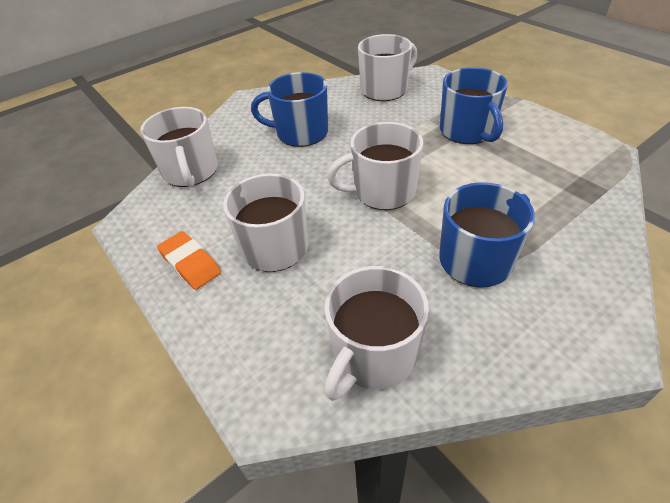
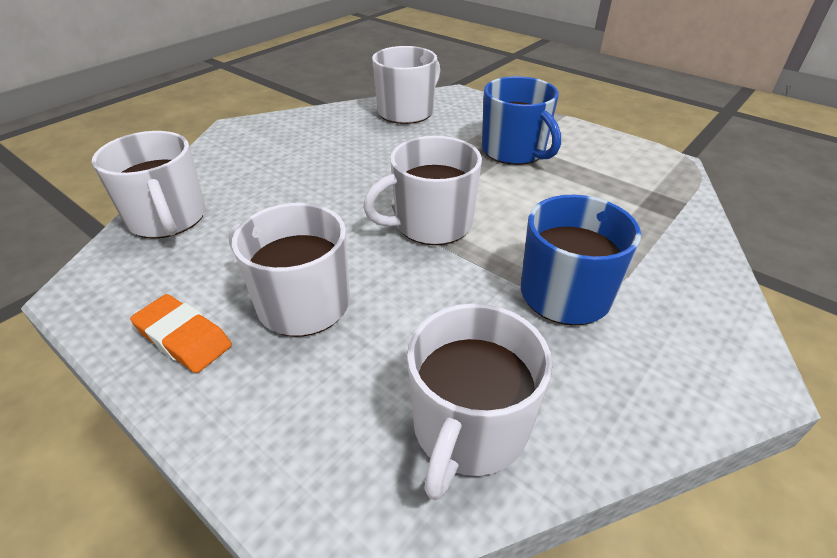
camera: 15 degrees left, 5 degrees down
blue mug [251,72,328,147] -> none

